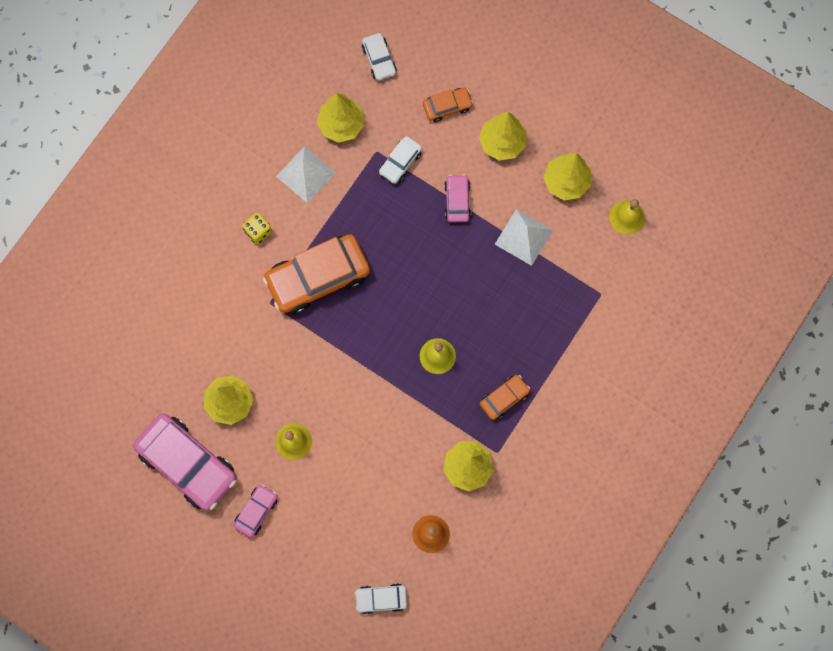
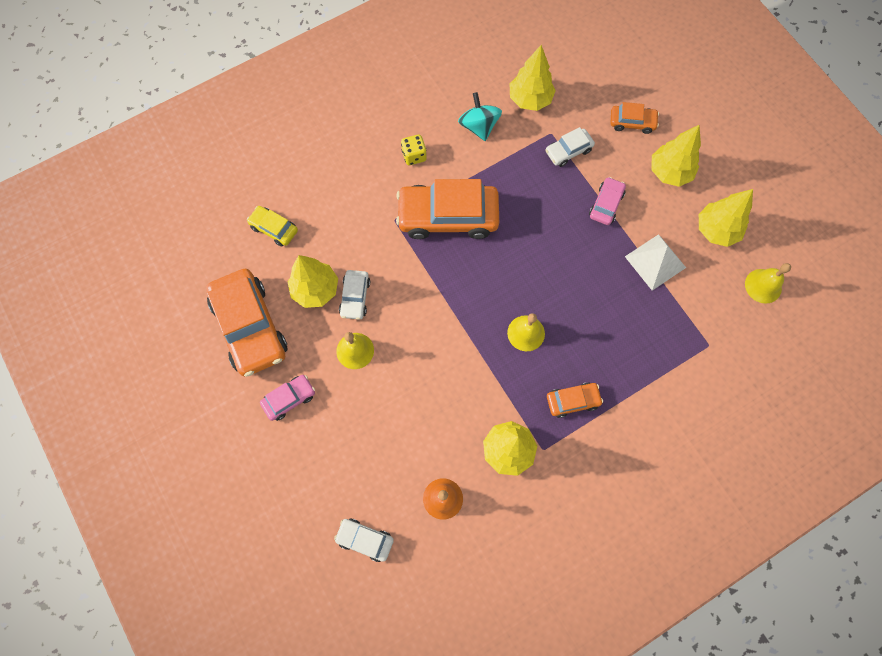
camera: 25 degrees right, 5 degrees down
pink car [134,414,237,511] -> orange car [206,269,287,377]
white pyramid [276,146,336,204] -> turquoise spinning top [458,92,502,141]
white car [362,33,397,81] -> white car moved to [339,270,370,320]
none -> yellow car [247,206,298,246]

